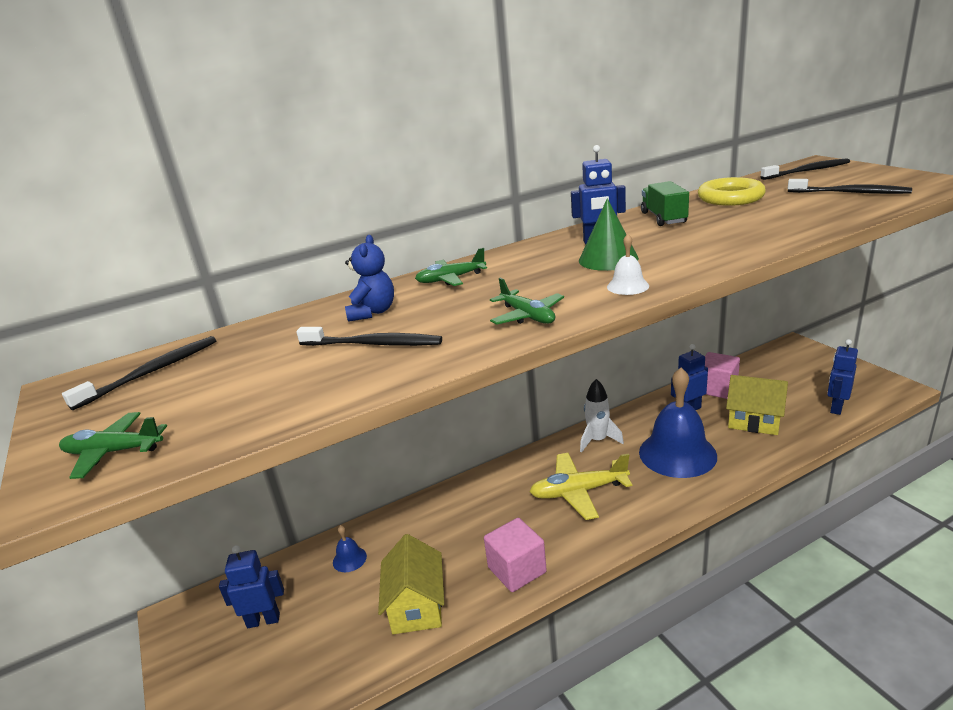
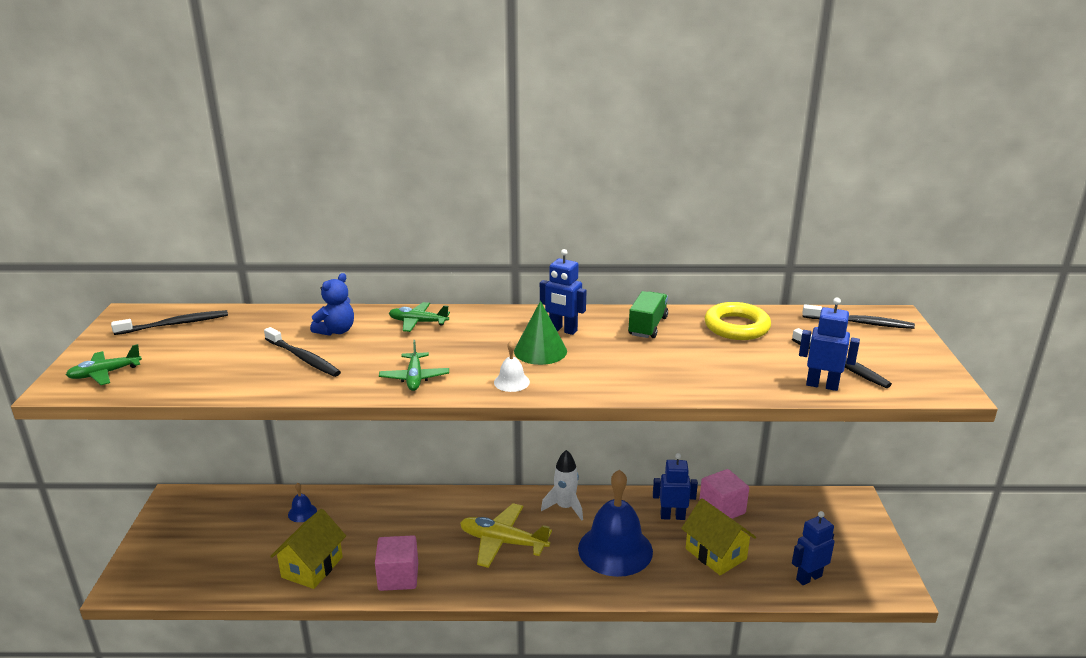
camera: 25 degrees right, 0 degrees up
green plane [59,412,167,479] -> green plane turned 60 degrees counterclockwise [66,344,142,385]
blue robot [219,545,284,628] -> blue robot moved to [799,298,860,391]

